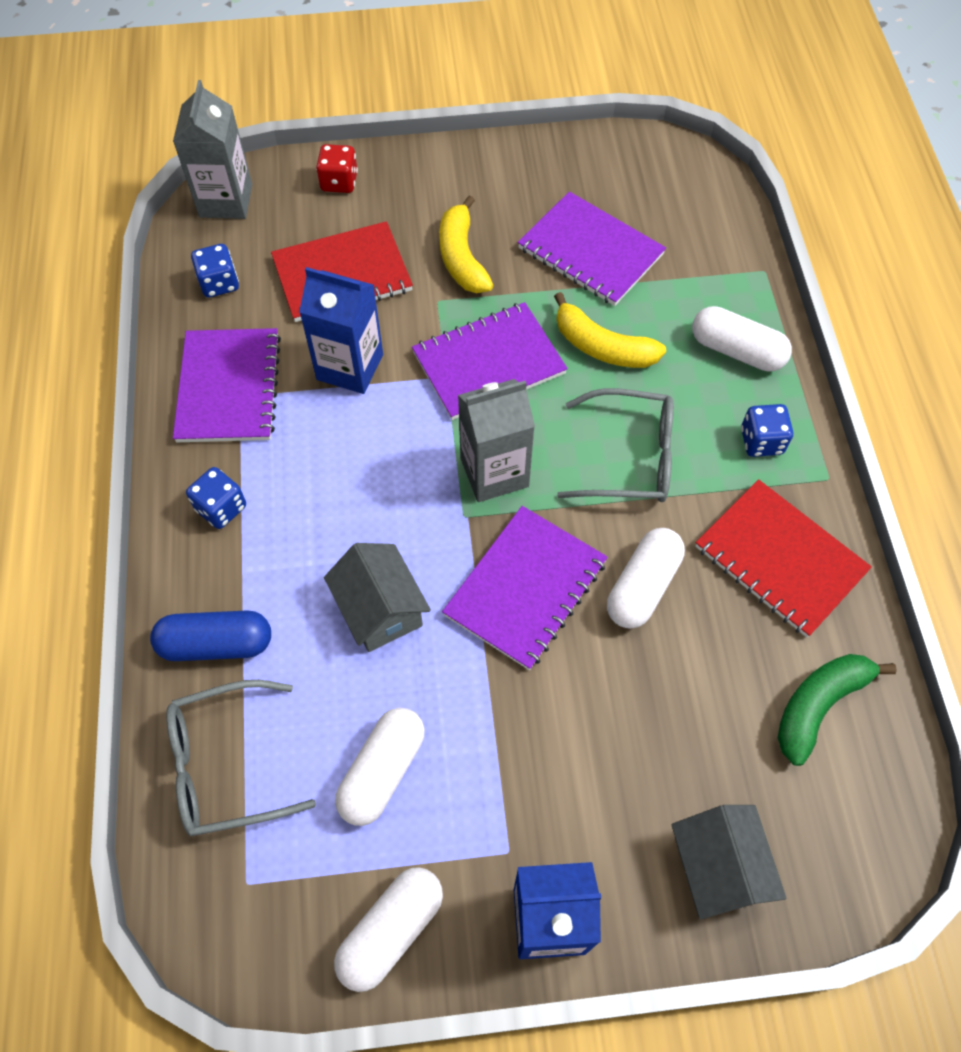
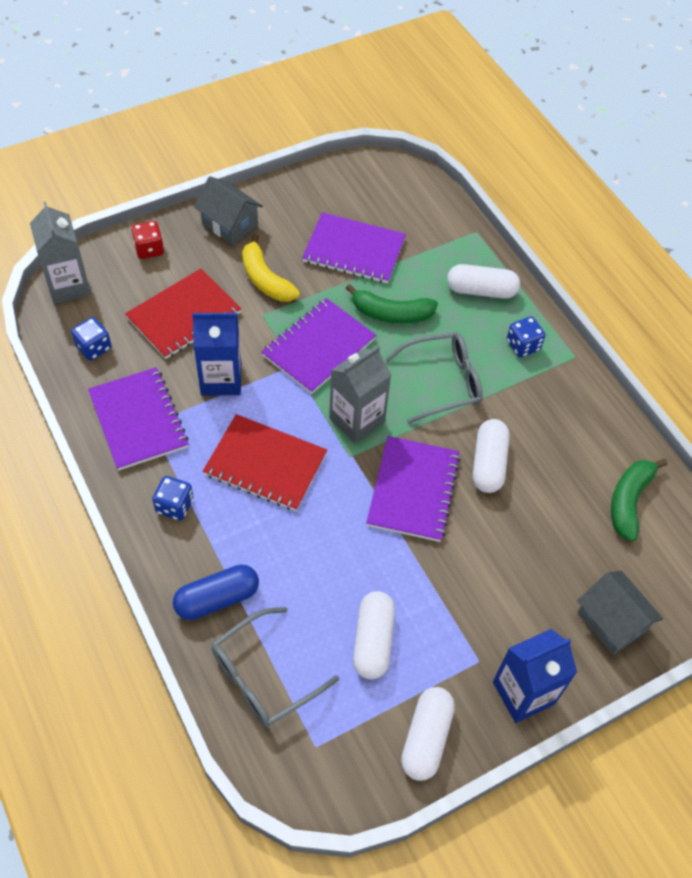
camera: 25 degrees left, 5 degrees down
grey house [324,543,431,652] -> grey house moved to [194,176,263,245]
yellow banana [554,292,666,368] -> green banana [346,284,438,324]
red notebook [695,479,872,637] -> red notebook moved to [203,414,327,511]

